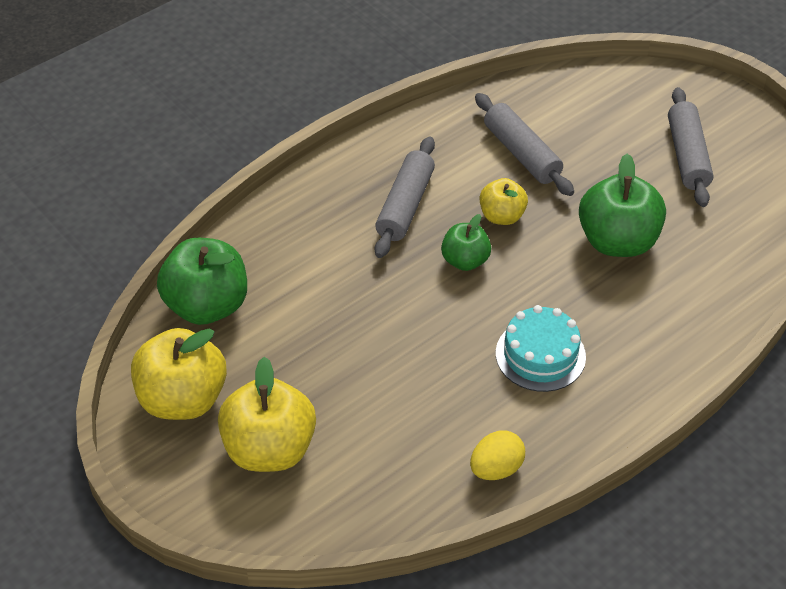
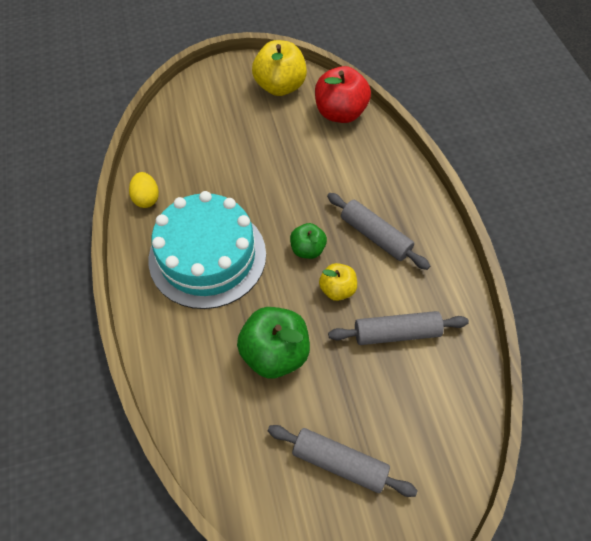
camera: 115 degrees right, 10 degrees up
green apple [157,238,247,325] -> red apple [315,66,371,123]
yellow apple [218,357,316,472] -> none
turquoise cake [496,305,586,392] -> turquoise cake [149,191,266,309], size x1.86

